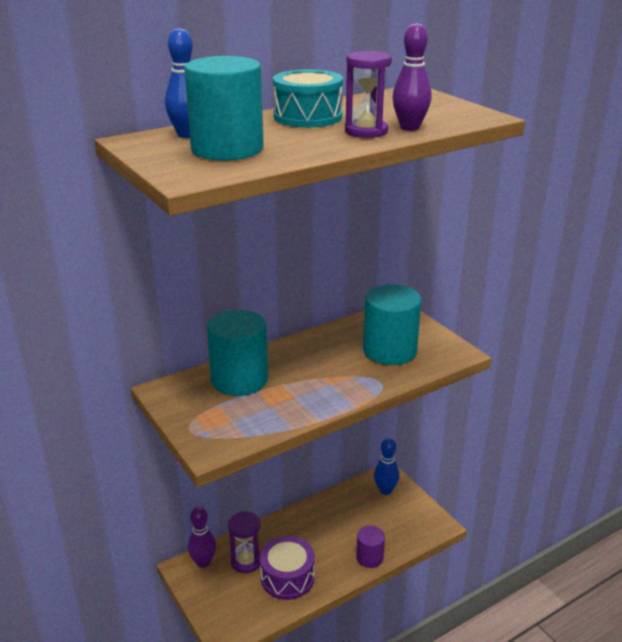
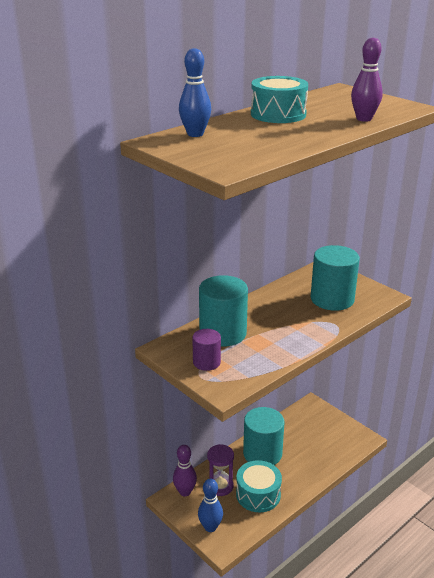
camera: 10 degrees left, 0 degrees up
turquoise cylinder [184,56,264,160] -> turquoise cylinder moved to [243,407,284,465]
purple drum [260,536,315,600] -> turquoise drum [236,460,282,512]
purple hourglass [345,51,392,138] -> none
purple cylinder [356,526,385,568] -> purple cylinder moved to [192,329,221,371]
blue bowling pin [374,438,399,495] -> blue bowling pin moved to [198,479,223,532]

